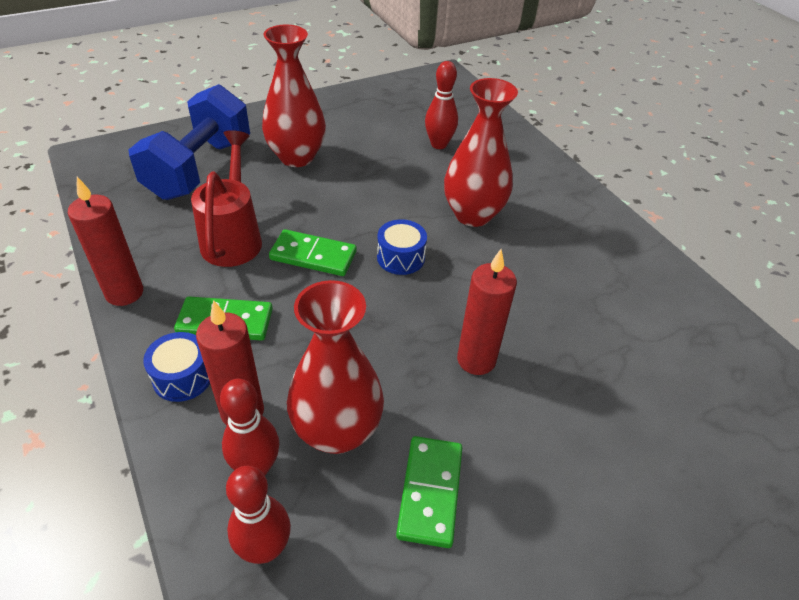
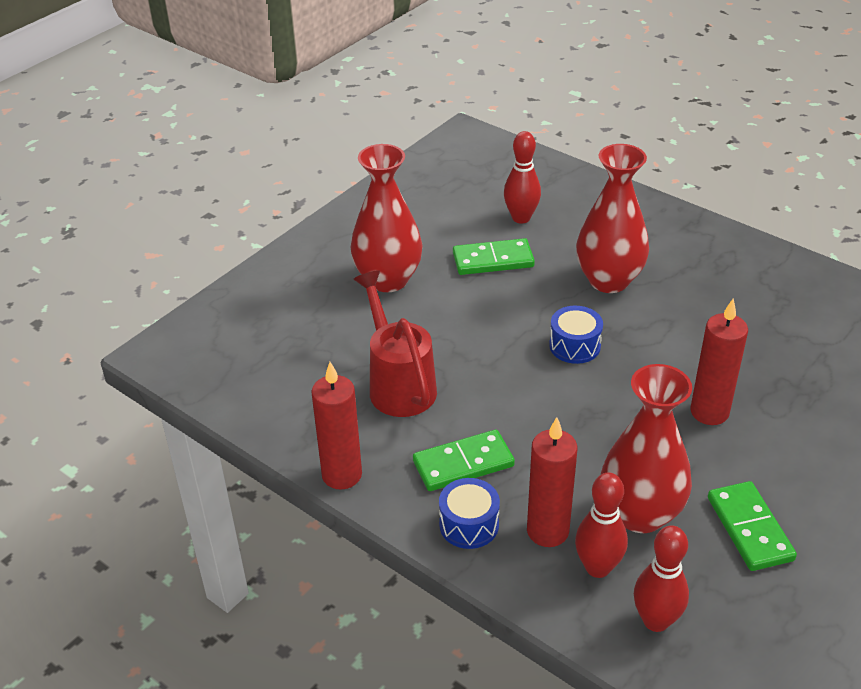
camera: 20 degrees left, 5 degrees down
blue dumbbell [128,84,250,200] -> none
green domino [269,229,357,276] -> green domino moved to [453,238,535,275]

